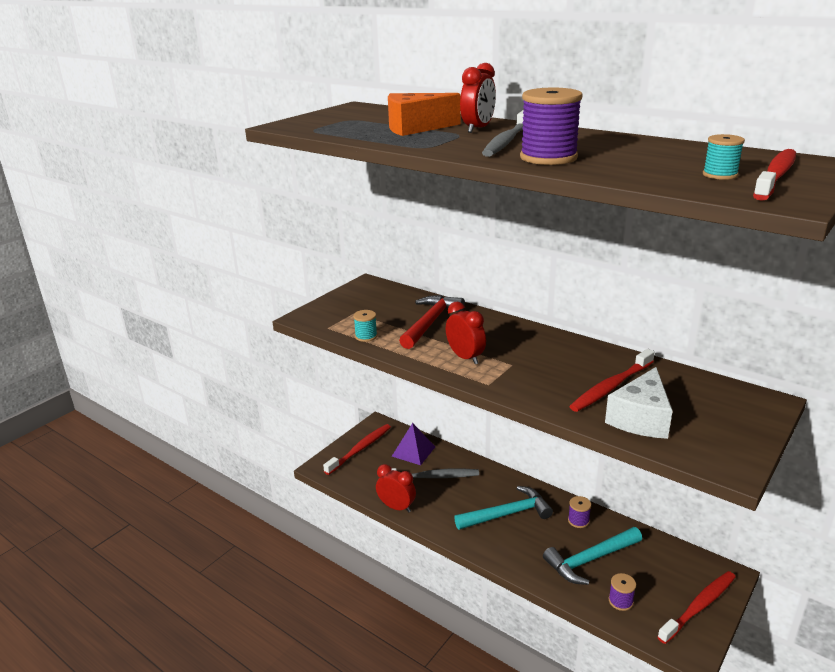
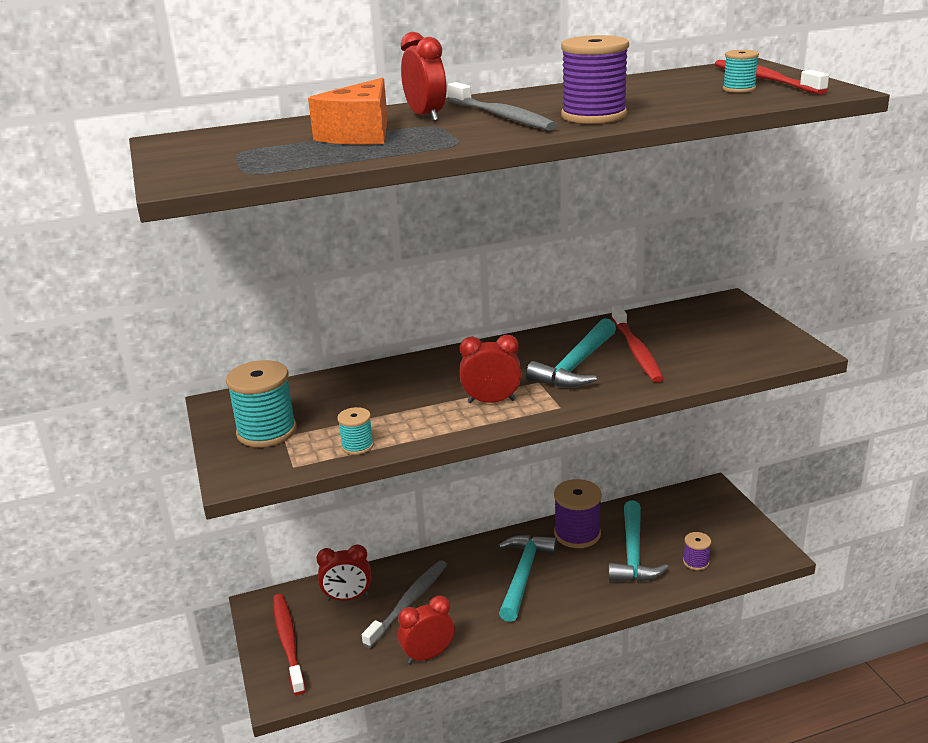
camera: 55 degrees left, 0 degrees up
purple pyramid [392,423,435,465] -> red clock [316,544,371,601]
red hammer [399,295,465,349] -> none
purple spool [568,496,591,528] -> purple spool [554,479,602,548], size x1.90
white cheese [605,367,673,439] -> none
red toothbrush [658,571,736,644] -> none
none -> turquoise spool [226,360,297,447]
none -> turquoise hammer [526,318,616,387]

